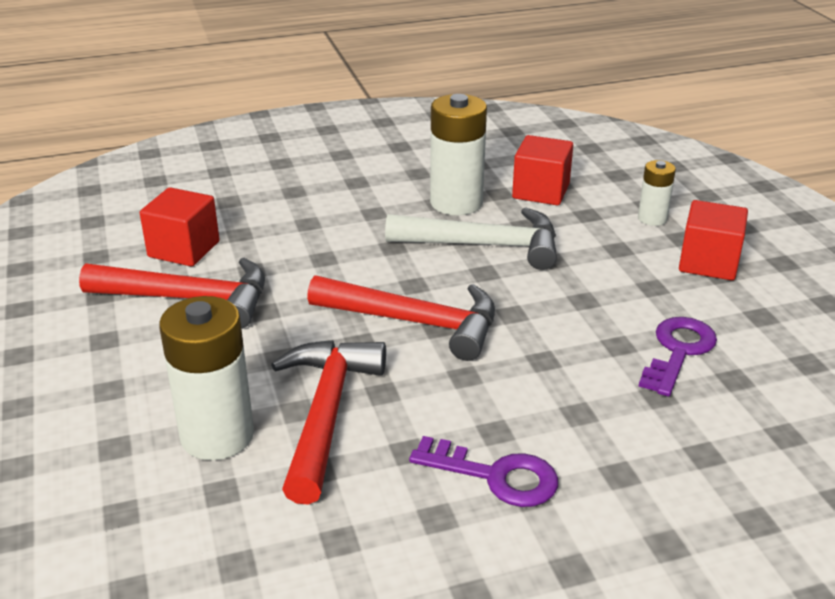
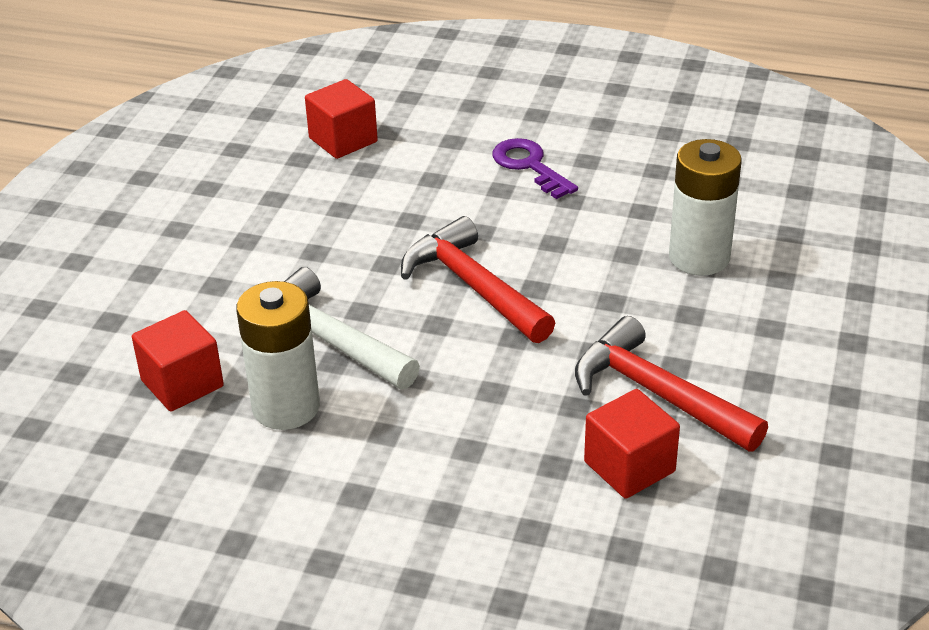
camera: 145 degrees left, 5 degrees up
red hammer [271,340,386,505] -> none
white battery [638,160,676,226] -> none
purple key [639,317,717,397] -> none
red cube [679,200,748,280] -> red cube moved to [305,79,378,159]

